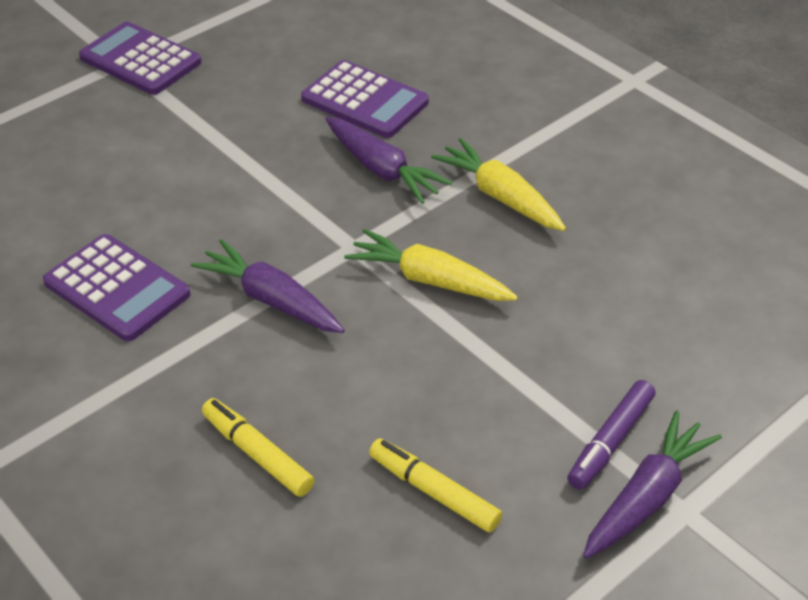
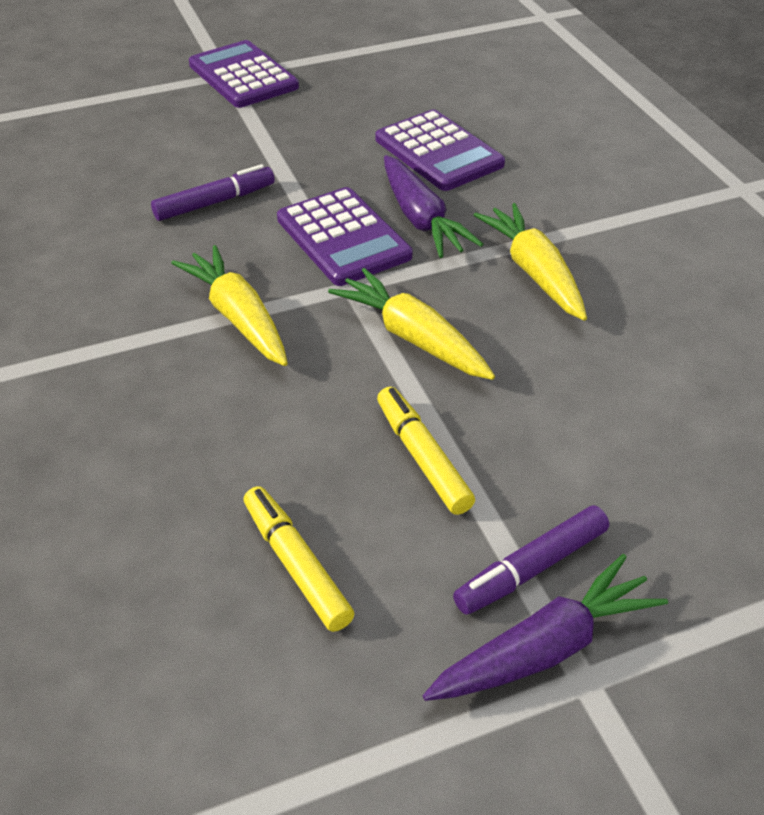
camera: 20 degrees right, 0 degrees up
purple calculator [43,234,191,341] -> purple calculator moved to [277,187,413,286]
purple carrot [191,239,345,333] -> yellow carrot [171,245,288,366]
yellow marker [202,398,314,497] -> yellow marker moved to [377,387,475,515]
none -> purple marker [151,164,275,221]

